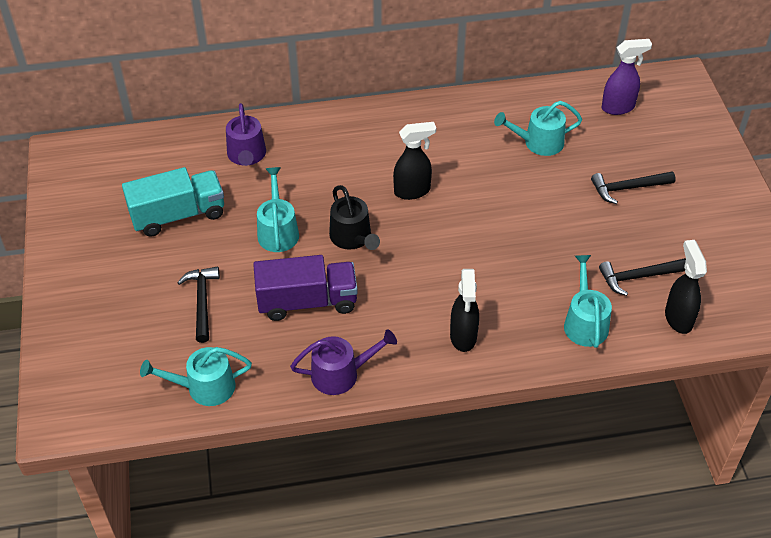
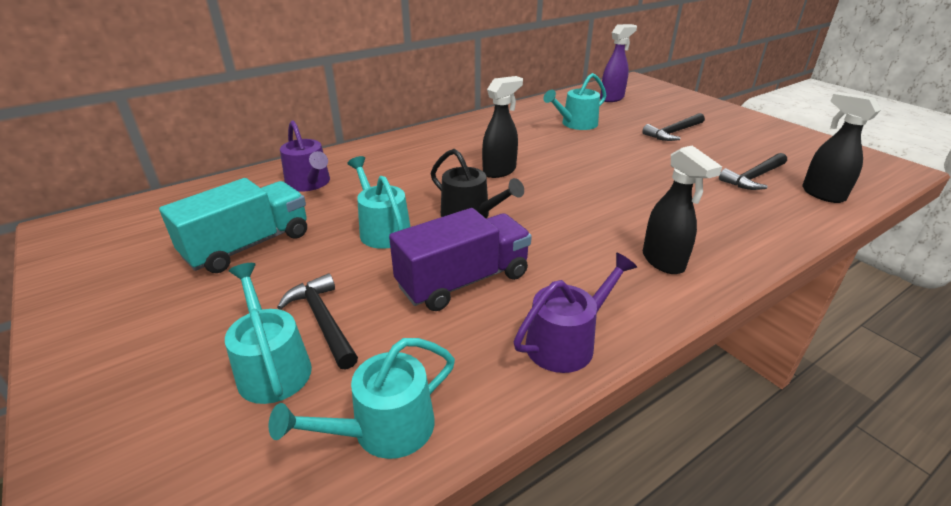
camera: 25 degrees left, 15 degrees down
turquoise watering can [564,255,612,348] -> turquoise watering can moved to [225,263,312,404]

